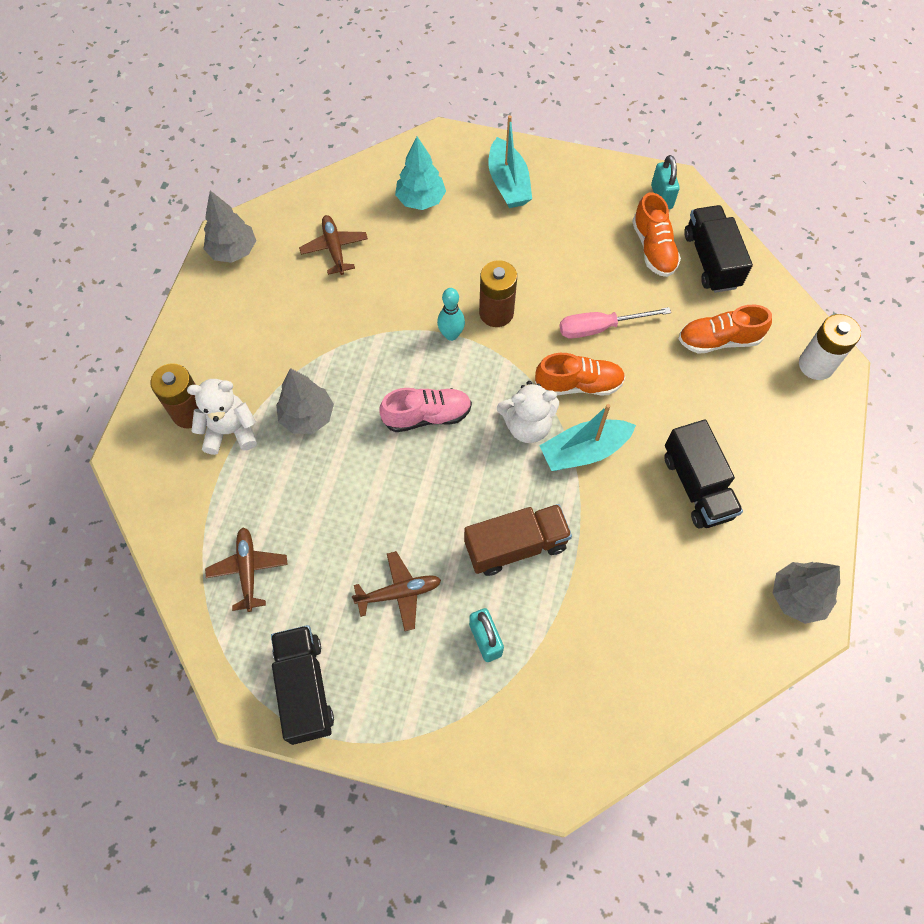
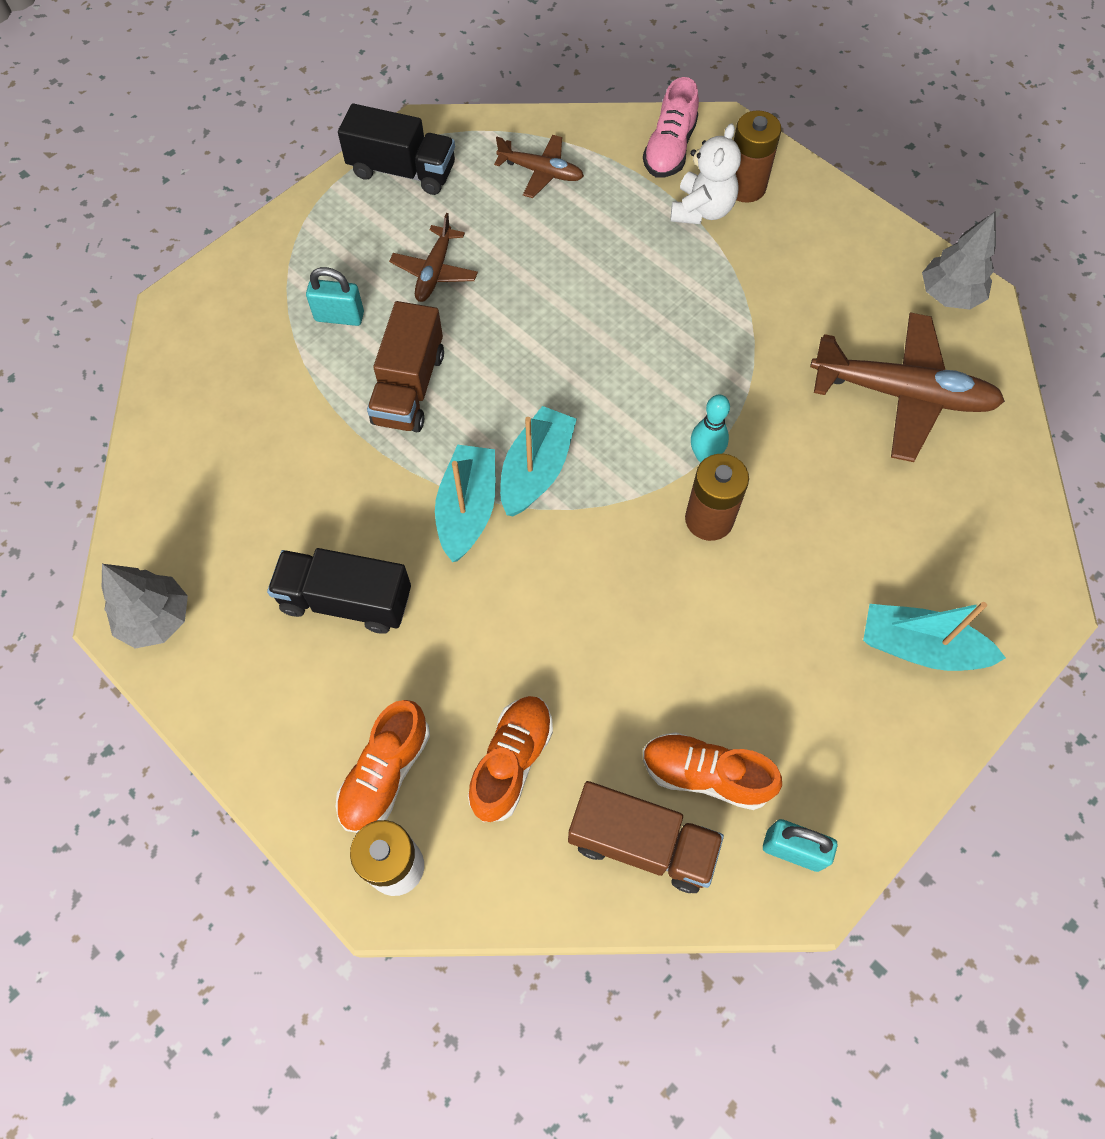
camera: 120 degrees right, 0 degrees up
grey tree [276,368,334,434] -> none
brown plane [299,215,368,275] -> brown plane [810,312,1005,462], size x1.84
pink shoe [379,388,472,432] -> pink shoe moved to [643,77,699,178]
turquoise tree [395,137,446,210] -> none
white teddy bear [497,381,559,443] -> turquoise boat [500,406,577,516]
orange shoe [535,353,625,395] -> orange shoe moved to [336,700,430,833]
pink screwdriver [560,307,671,339] -> none
black truck [684,205,753,293] -> brown truck [568,781,724,893]

